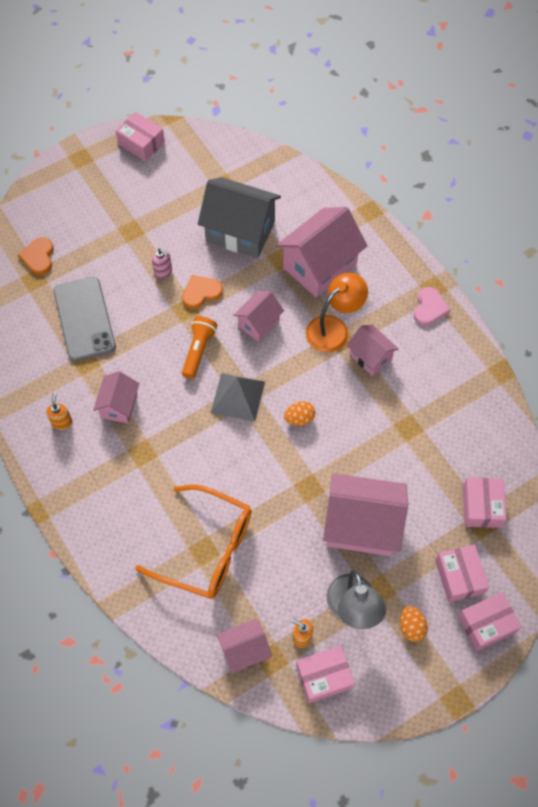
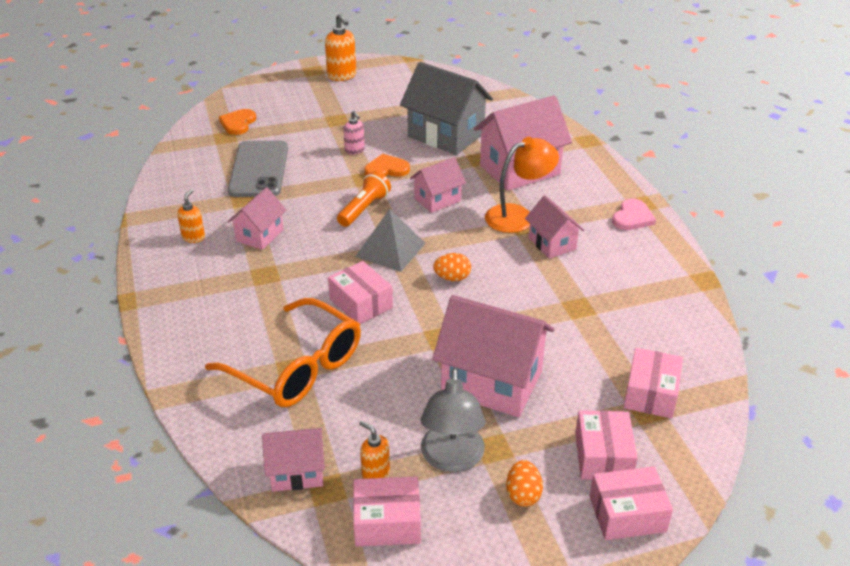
camera: 15 degrees right, 25 degrees down
pink box [116,112,165,161] -> pink box moved to [328,261,393,324]
none -> orange soap dispenser [325,14,356,81]

